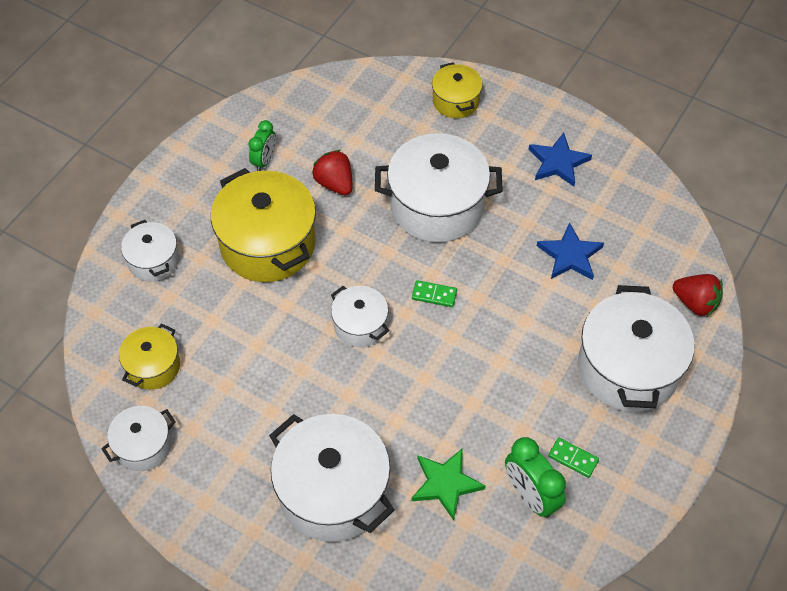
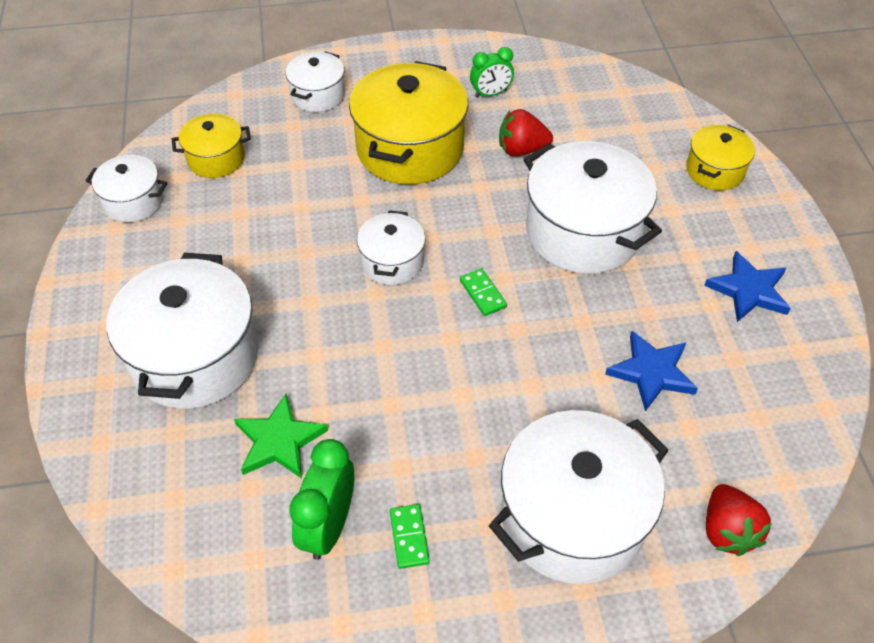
camera: 50 degrees right, 5 degrees down
red strawberry [312,150,352,195] -> red strawberry turned 105 degrees counterclockwise [499,109,553,156]

